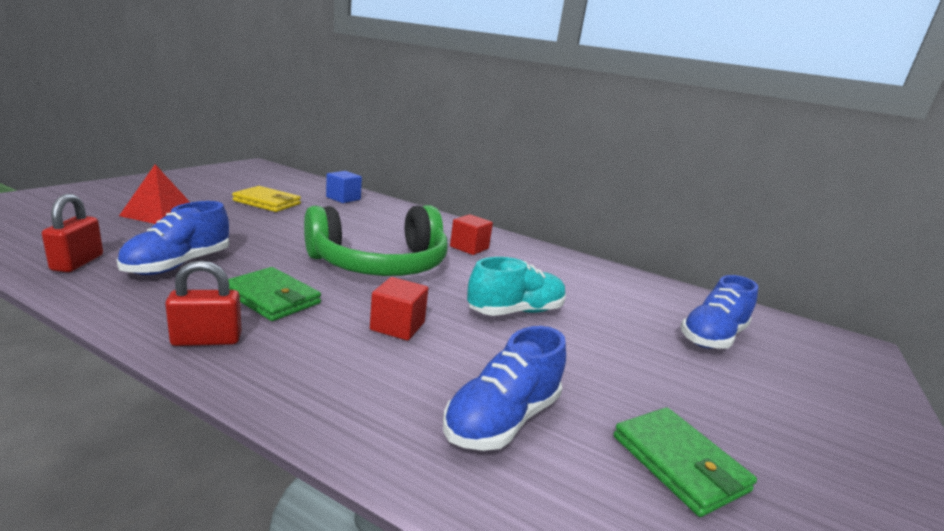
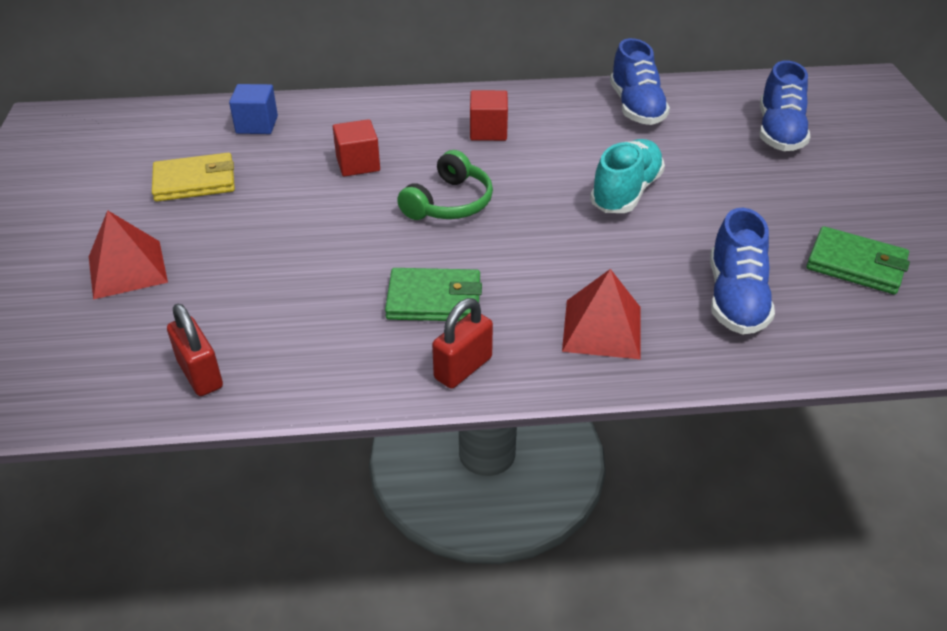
camera: 30 degrees left, 20 degrees up
blue shoe [117,201,229,275] -> blue shoe moved to [610,38,670,125]
green headphones [304,205,448,276] -> green headphones [397,150,493,220], size x0.55
red cube [370,277,428,341] -> red cube moved to [333,119,380,177]
none -> red pyramid [562,269,641,359]

